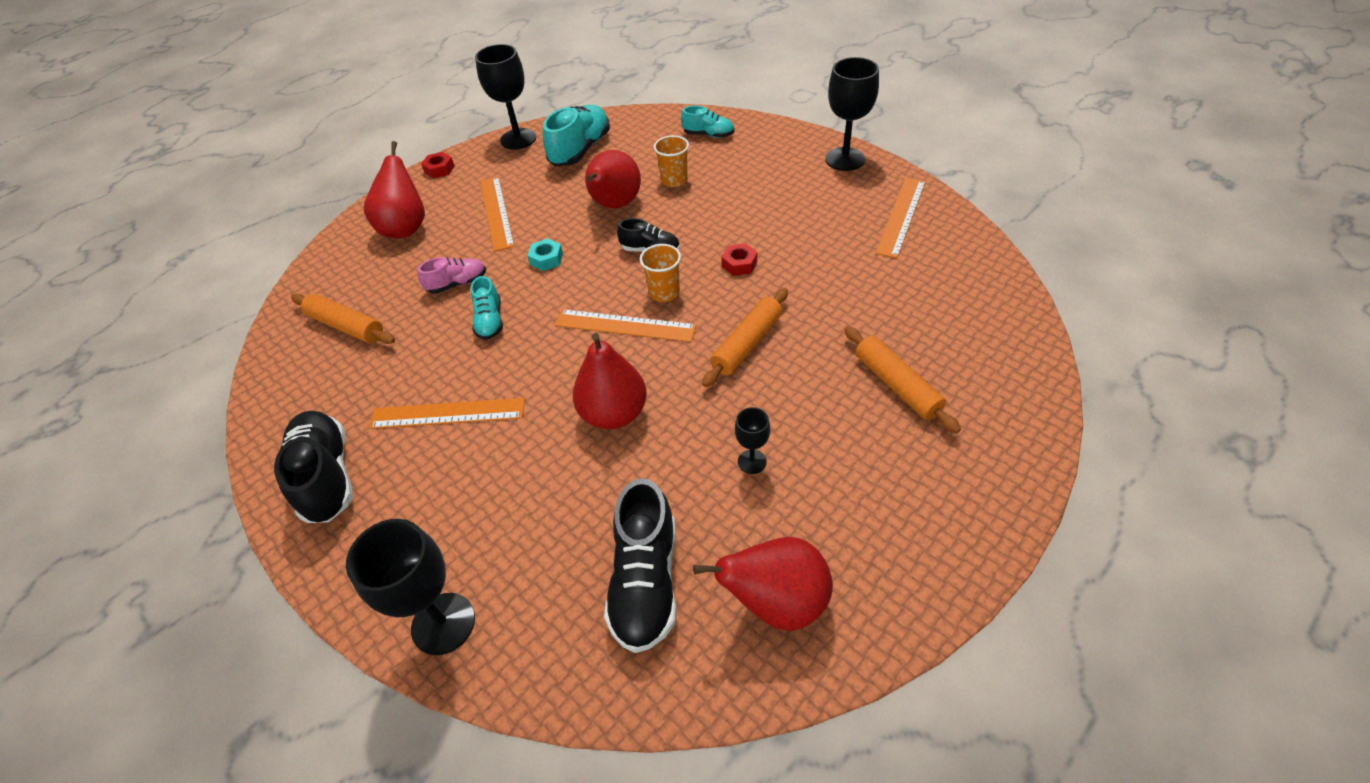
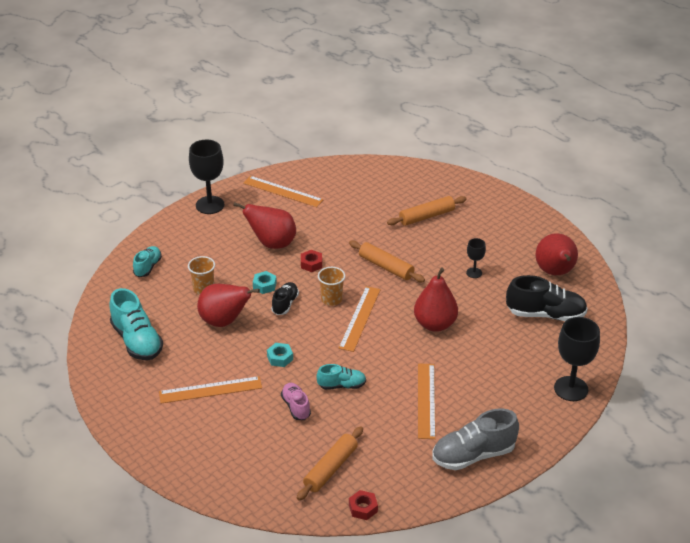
camera: 90 degrees left, 10 degrees down
black shoe [274,411,353,523] -> grey shoe [432,408,519,470]
red pear [364,141,425,238] -> red pear moved to [233,202,296,249]
red nut [421,152,455,179] -> red nut moved to [349,490,378,520]
black goblet [475,44,536,150] -> none
turquoise shoe [543,105,610,166] -> turquoise shoe turned 150 degrees counterclockwise [109,288,163,360]
none -> turquoise nut [253,271,277,294]

